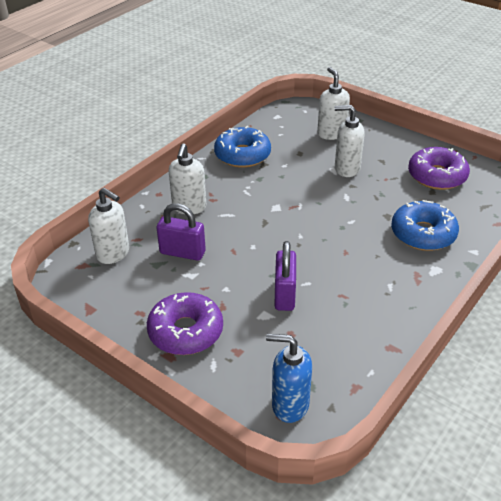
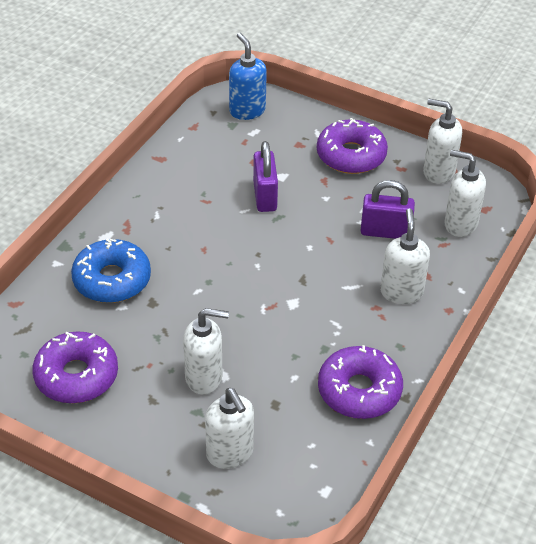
camera: 170 degrees right, 5 degrees up
blue donut [214,126,271,168] -> purple donut [318,345,403,419]
blue soap dispenser [266,334,312,423] -> blue soap dispenser turned 120 degrees counterclockwise [229,33,267,120]
none -> white soap dispenser [423,99,462,184]

